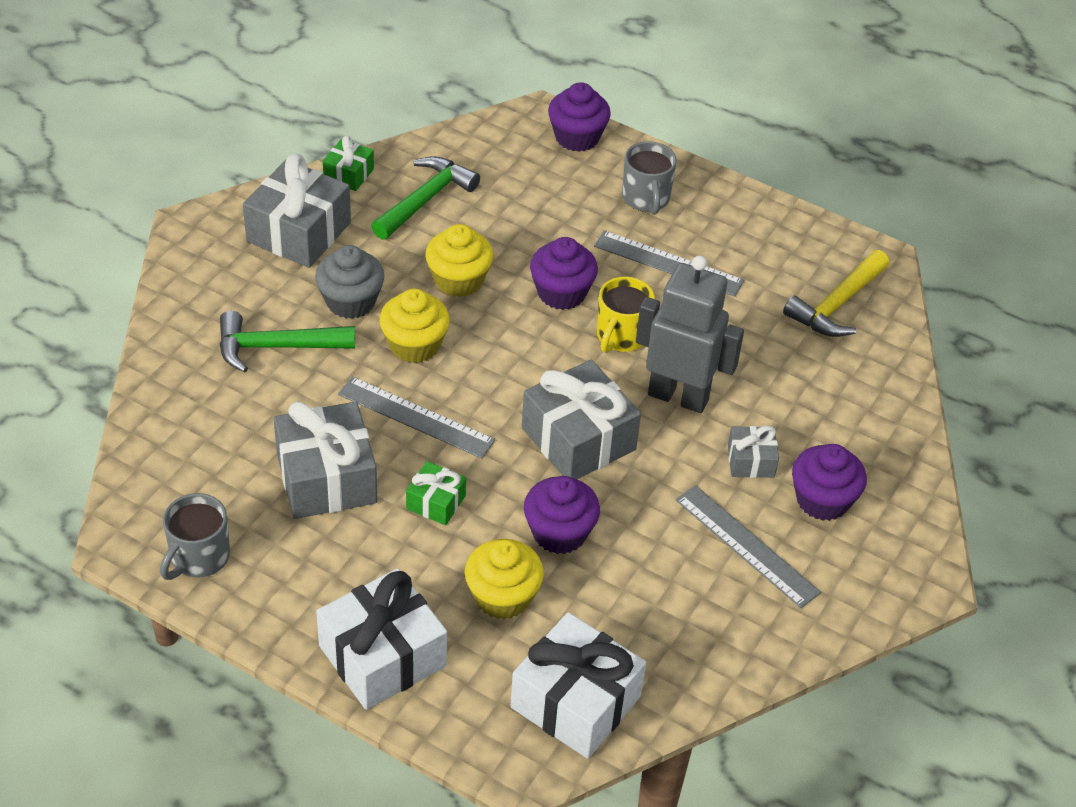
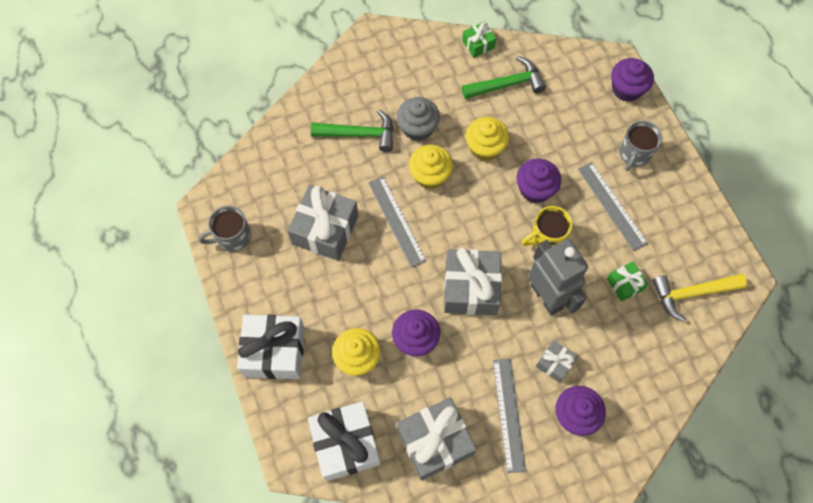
camera: 40 degrees right, 20 degrees up
green hammer [219,311,355,373] -> green hammer turned 150 degrees clockwise [311,109,393,152]
grey gift [243,154,351,268] -> grey gift moved to [397,397,477,480]
green gift [406,461,466,525] -> green gift moved to [607,261,648,302]

